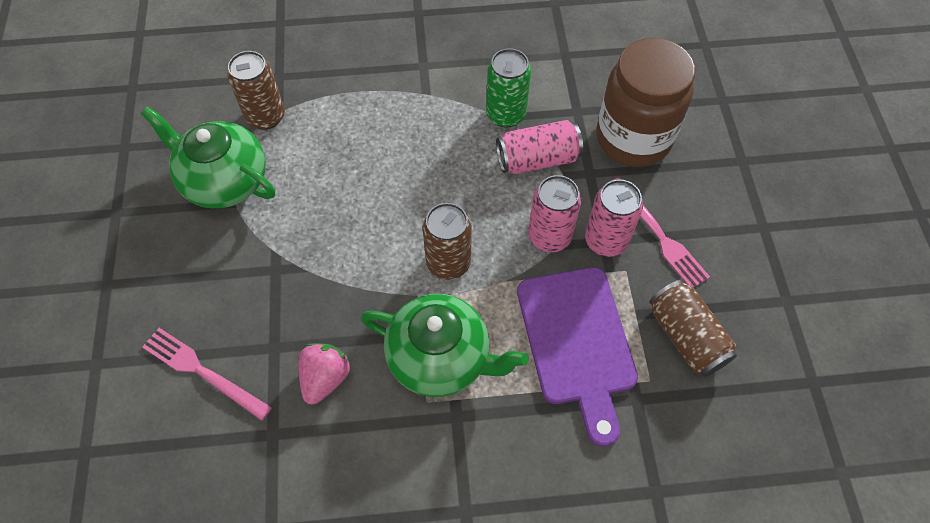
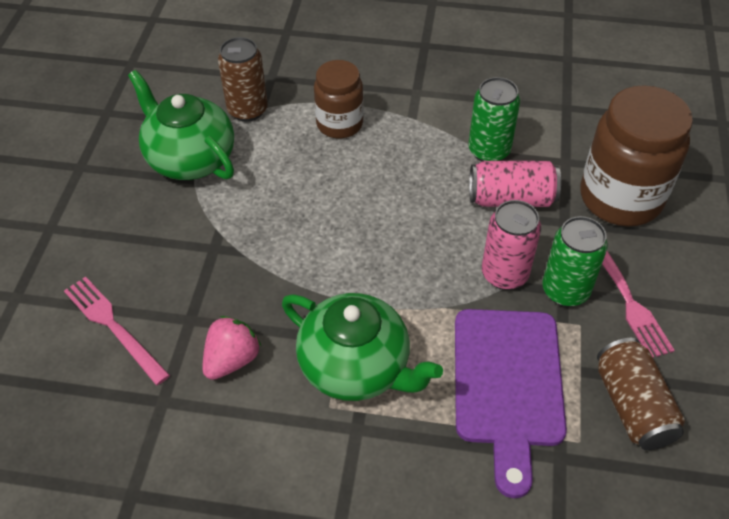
camera: 15 degrees right, 10 degrees down
brown can [423,203,472,280] -> none
pink can [585,179,643,257] -> green can [542,216,608,307]
none -> brown jar [314,60,364,139]

